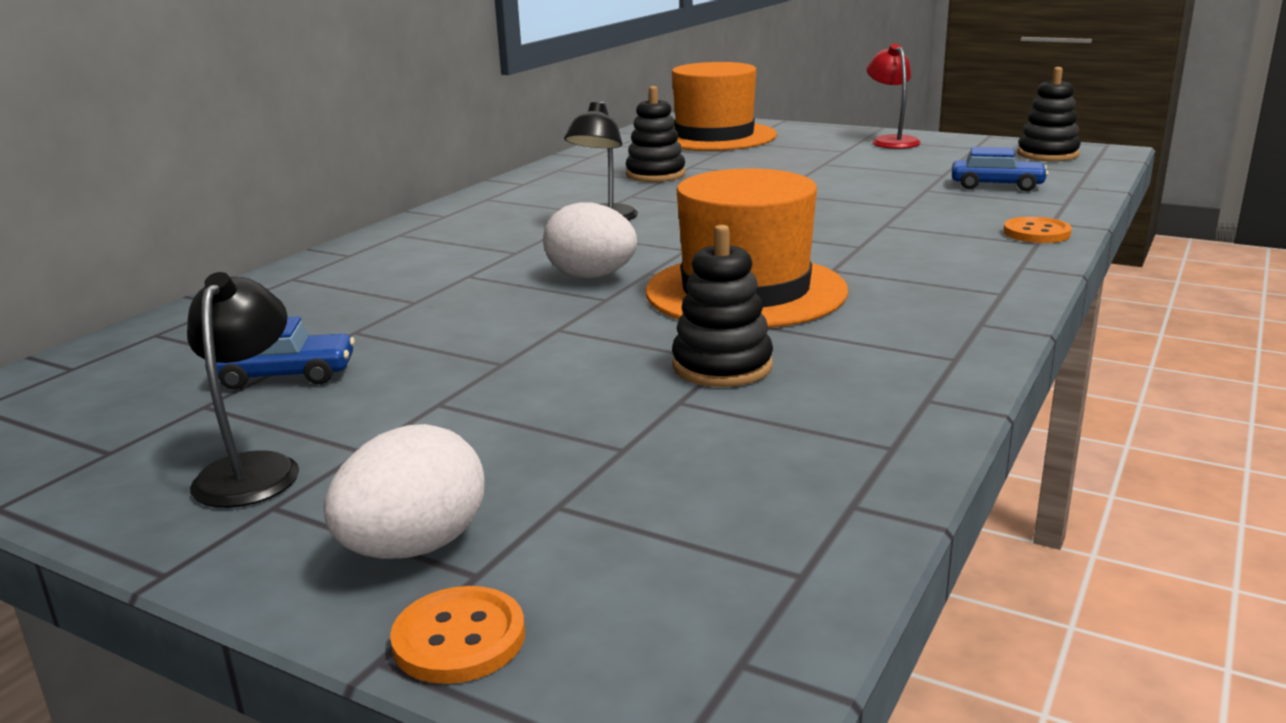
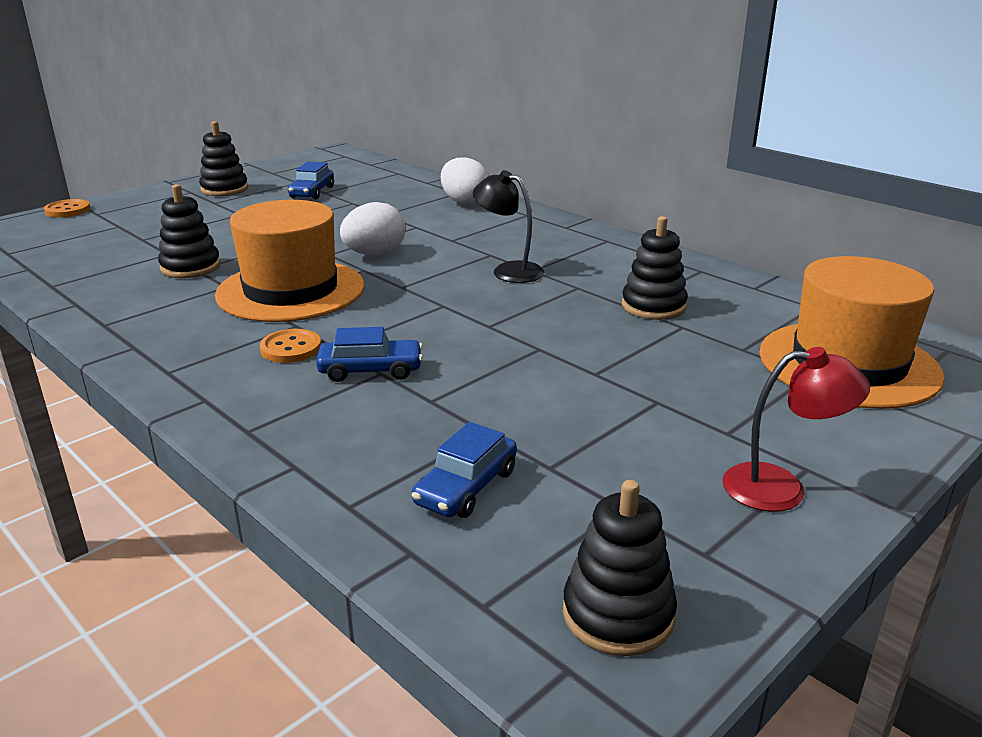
camera: 105 degrees right, 5 degrees up
black lamp [187,272,299,508] -> black stacking toy [199,121,248,196]
white egg [323,424,485,559] -> white egg moved to [441,157,489,205]
orange button [1003,217,1072,243] -> orange button moved to [260,329,321,363]
none -> blue car [316,327,423,382]

